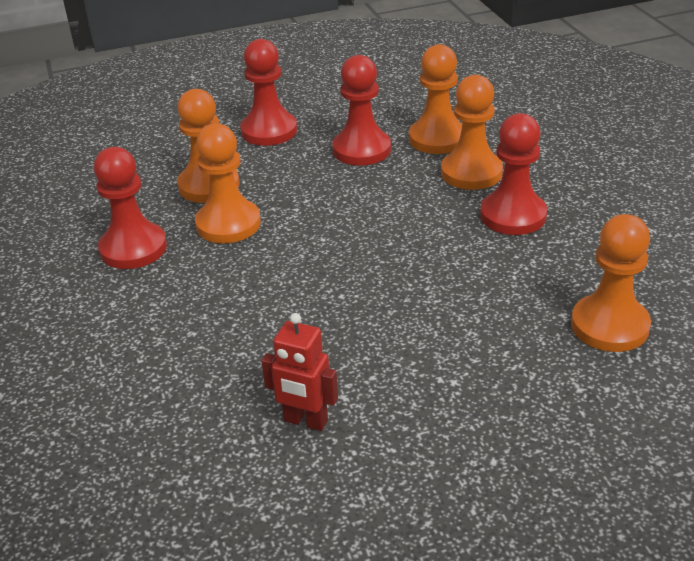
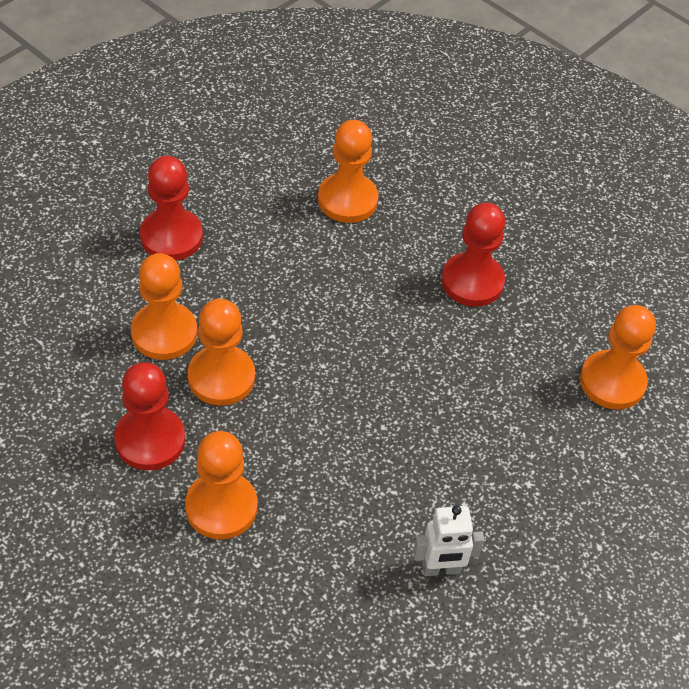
camera: 35 degrees left, 15 degrees up
red robot [261,313,338,431] -> white robot [413,505,484,576]
red pawn [332,55,391,166] -> none
orange pawn [441,75,503,190] -> orange pawn moved to [185,431,258,539]

